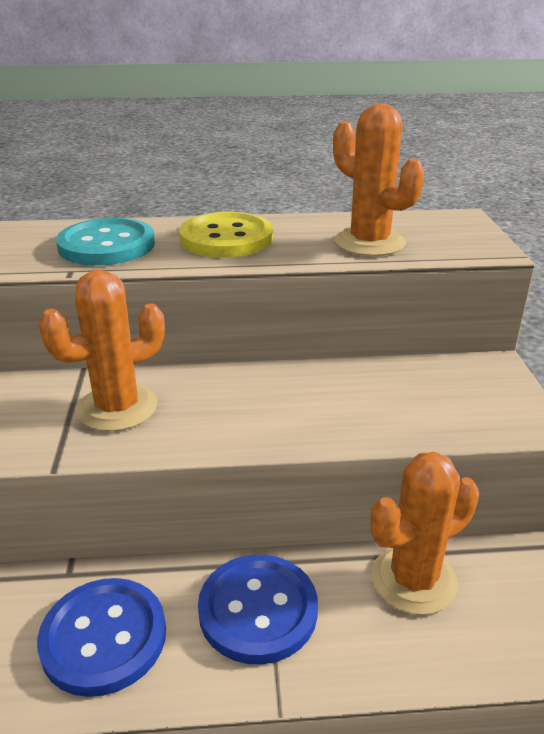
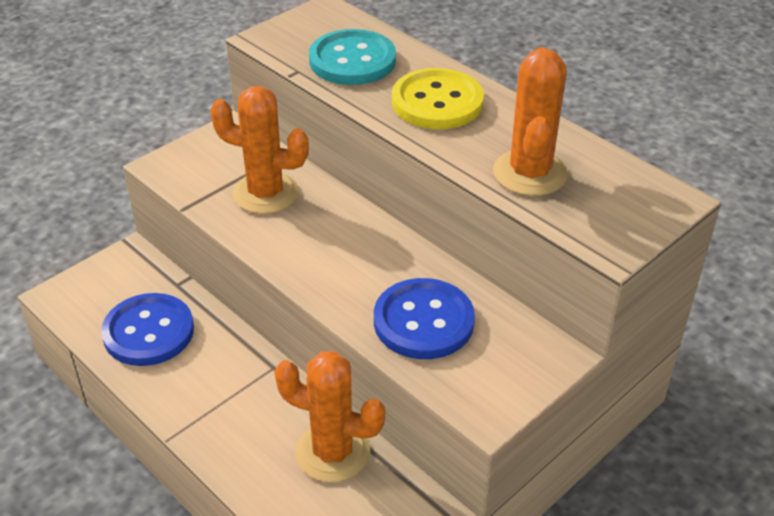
camera: 50 degrees right, 10 degrees up
blue button [198,555,318,664] -> blue button moved to [374,278,475,359]

